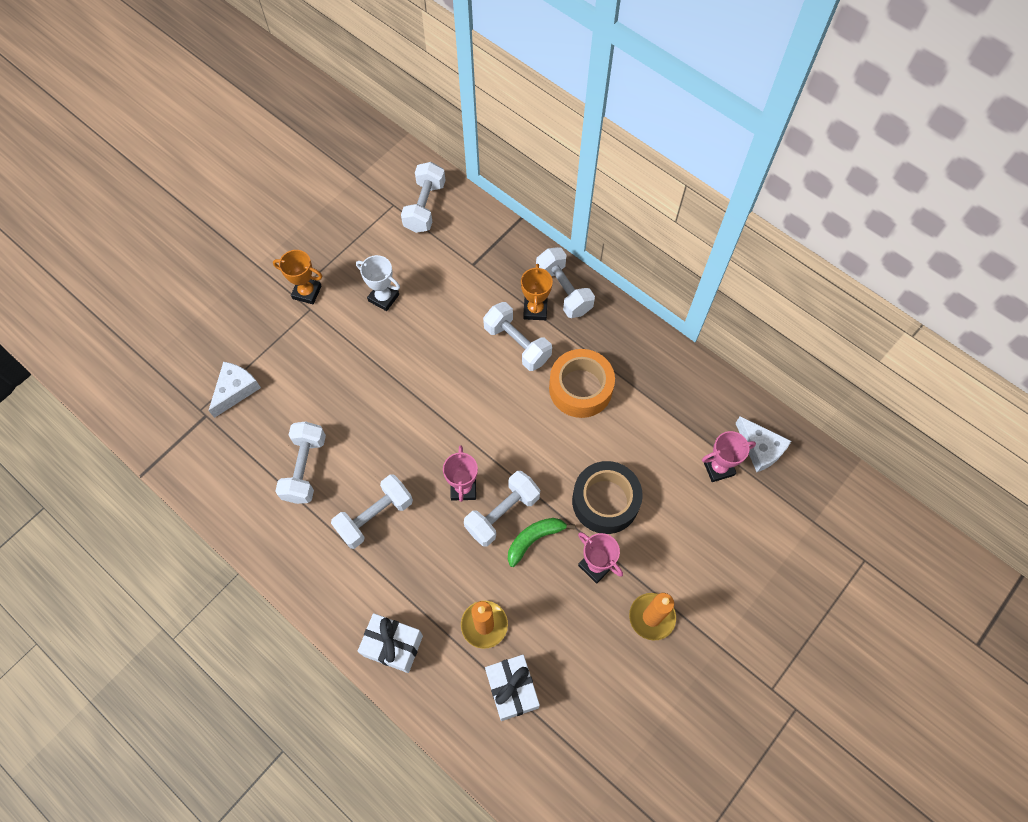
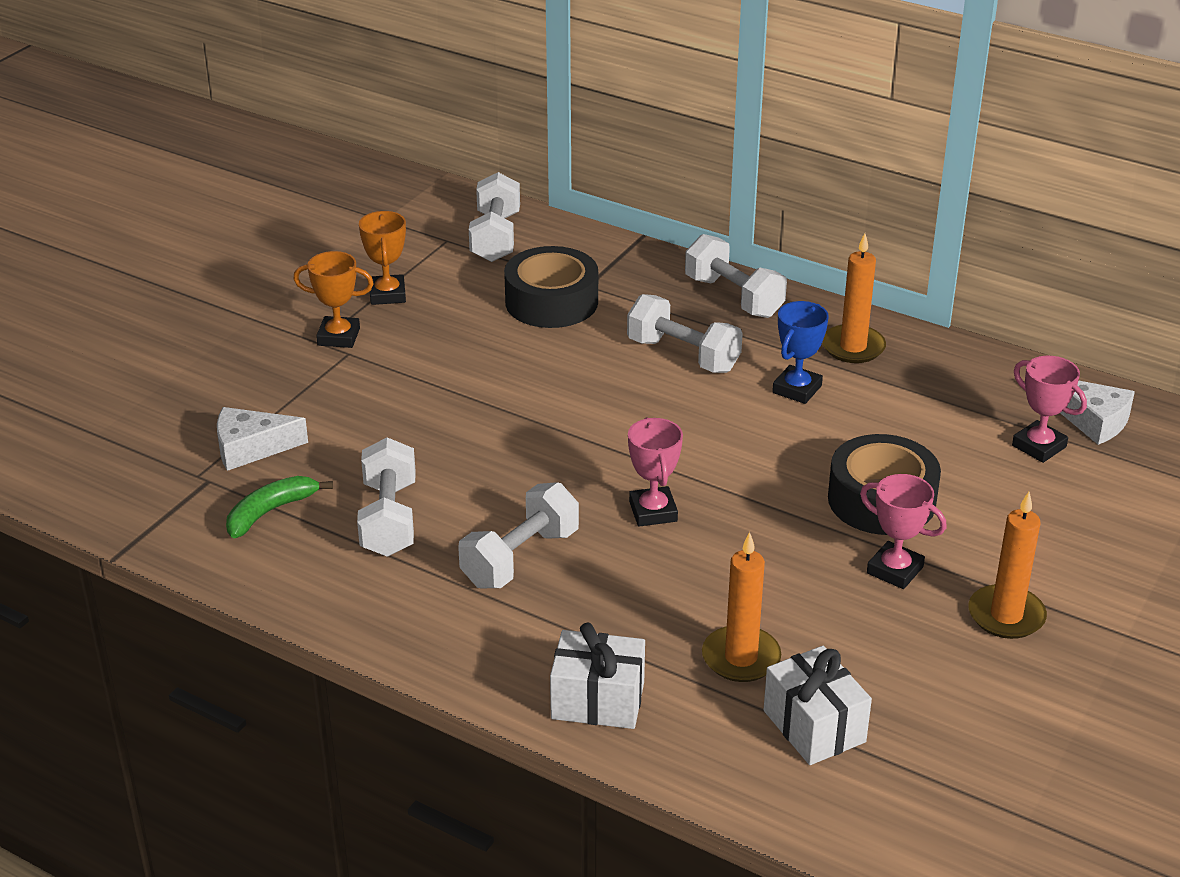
camera: 10 degrees left, 30 degrees down
white cheese [208,361,261,418] -> white cheese turned 120 degrees counterclockwise [217,407,308,471]
white trophy [356,255,400,311] -> none
white dumbbell [464,471,540,547] -> none
green banana [508,518,575,567] -> green banana moved to [226,476,333,538]
orange trophy [521,264,553,320] -> orange trophy moved to [359,211,406,305]
orange tape [549,349,615,418] -> blue trophy [772,301,829,404]
pink trophy [702,431,756,482] -> pink trophy turned 75 degrees clockwise [1012,356,1087,463]
none -> black tape [504,246,598,328]
none -> orange candle [822,233,886,363]

